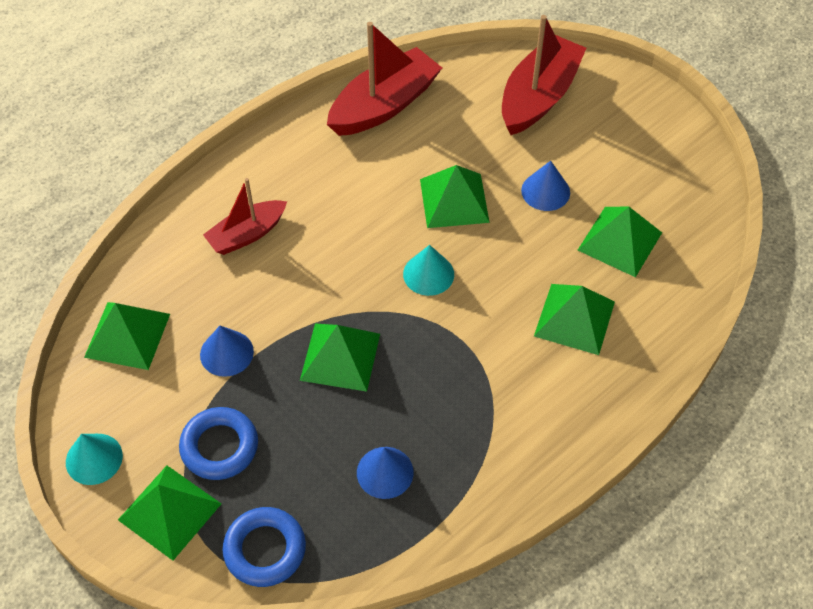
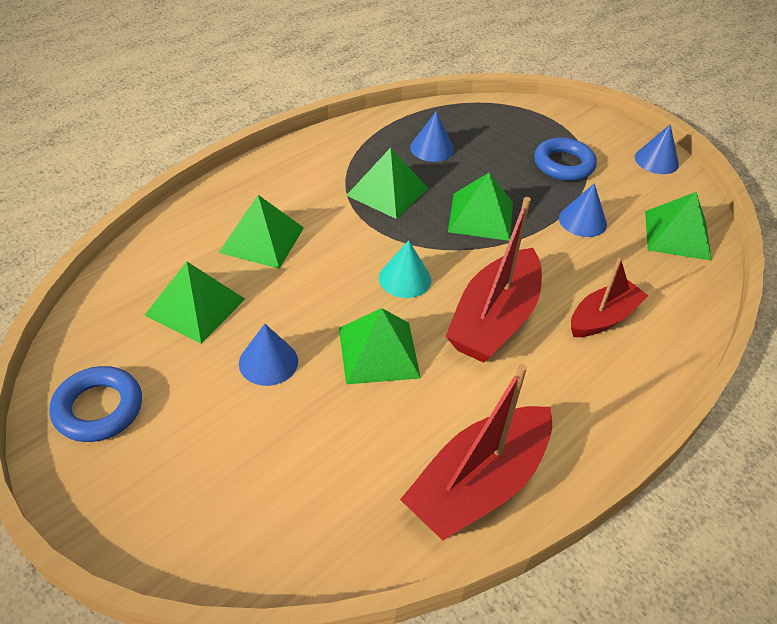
camera: 175 degrees right, 10 degrees down
turquoise cone [66,434,123,485] -> blue cone [635,124,679,174]
green pyramid [118,465,221,560] -> green pyramid moved to [346,148,428,219]
blue ring [222,507,306,587] -> blue ring moved to [49,366,142,442]
red boat [502,15,586,135] -> red boat moved to [445,197,542,363]

